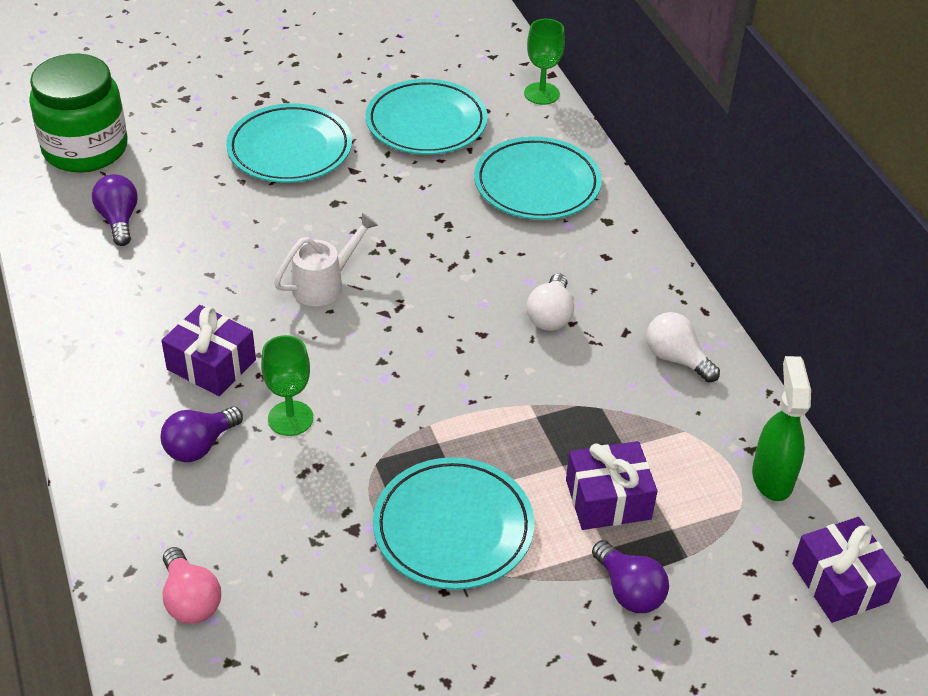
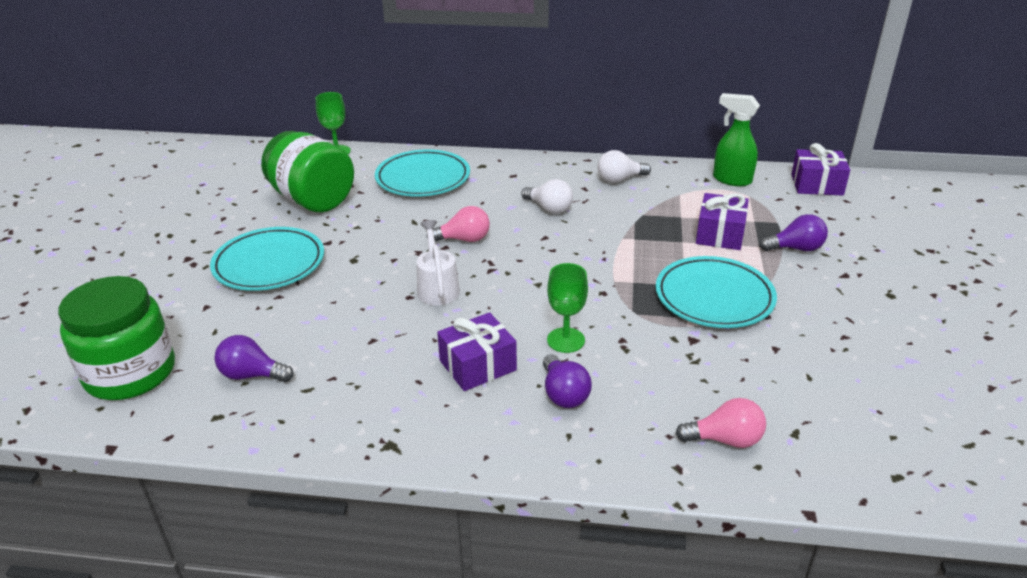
camera: 60 degrees left, 10 degrees down
turquoise plate [366,79,488,155] -> green jar [261,131,354,212]
none -> pink light bulb [427,206,490,242]

